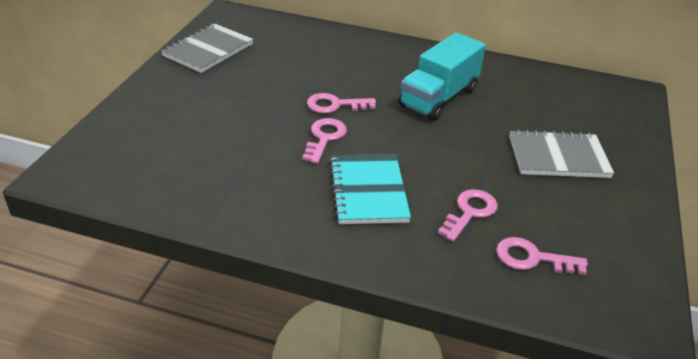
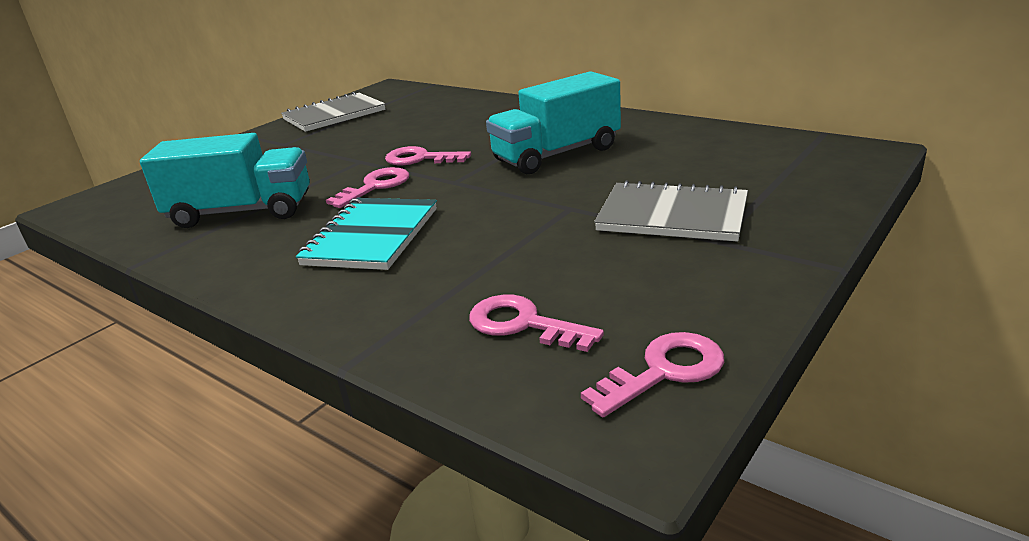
camera: 25 degrees right, 10 degrees down
pink key [438,189,498,242] -> pink key moved to [581,332,724,417]
none -> turquoise truck [140,133,310,228]

